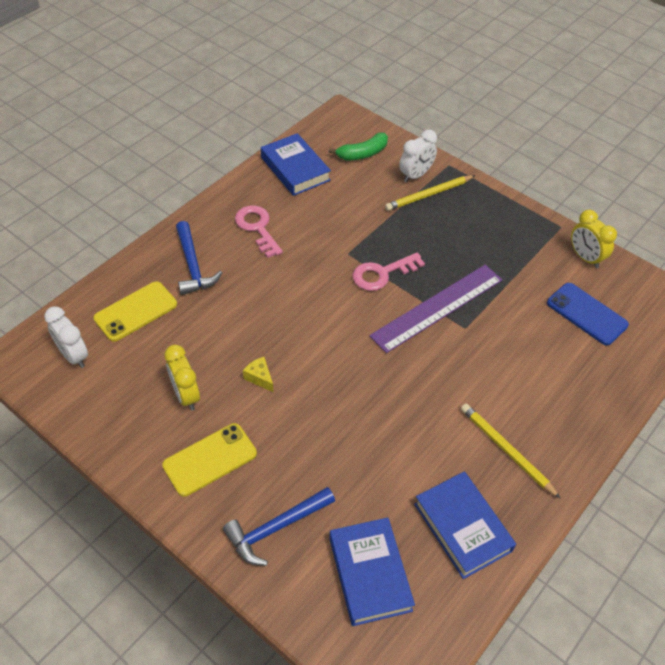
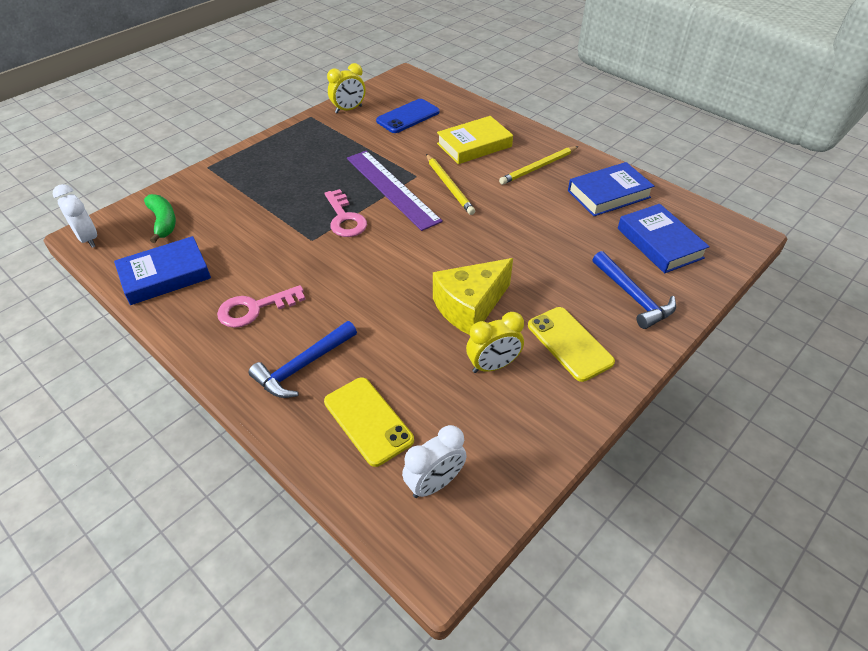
camera: 85 degrees left, 5 degrees down
blue hammer [176,221,222,295] -> blue hammer turned 150 degrees clockwise [249,321,357,398]
yellow cheese [243,357,274,392] -> yellow cheese [433,258,513,335], size x2.33
blue book [329,518,415,626] -> blue book turned 75 degrees clockwise [618,204,710,273]
yellow pencil [385,175,475,211] -> yellow pencil moved to [426,154,475,215]
white clock [399,130,437,182] -> white clock moved to [53,184,97,248]
none -> yellow book [437,116,513,164]

